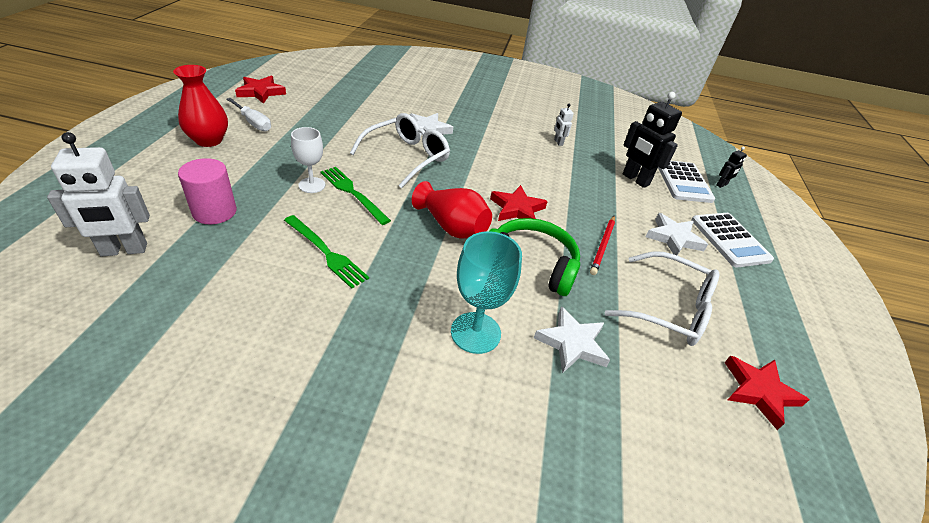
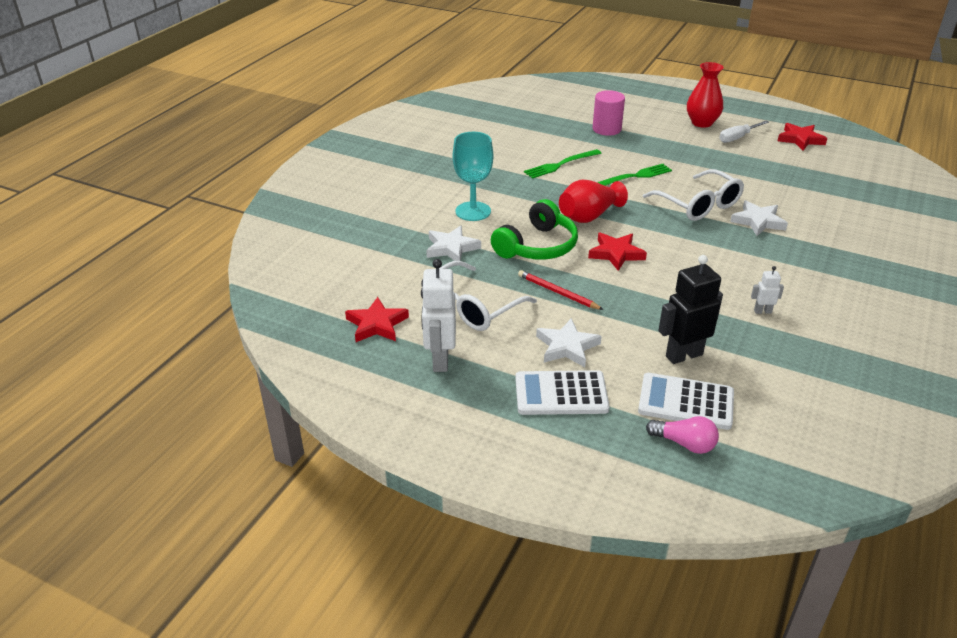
camera: 110 degrees right, 5 degrees down
white robot [47,132,150,256] -> white robot moved to [421,259,456,372]
white goblet [291,127,325,193] -> none
black robot [717,147,747,188] -> pink light bulb [646,416,719,454]

